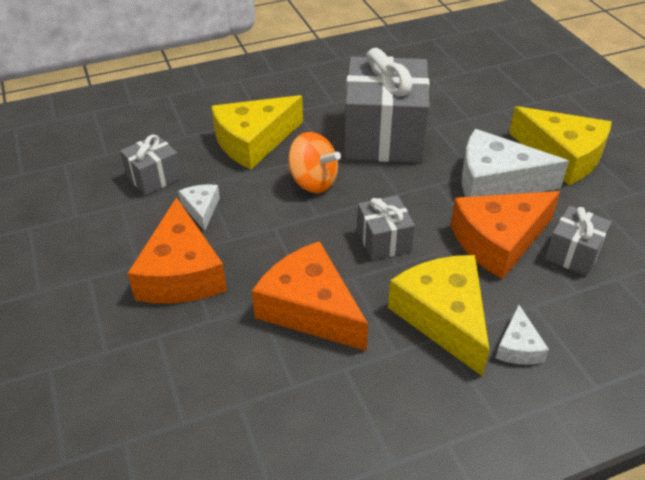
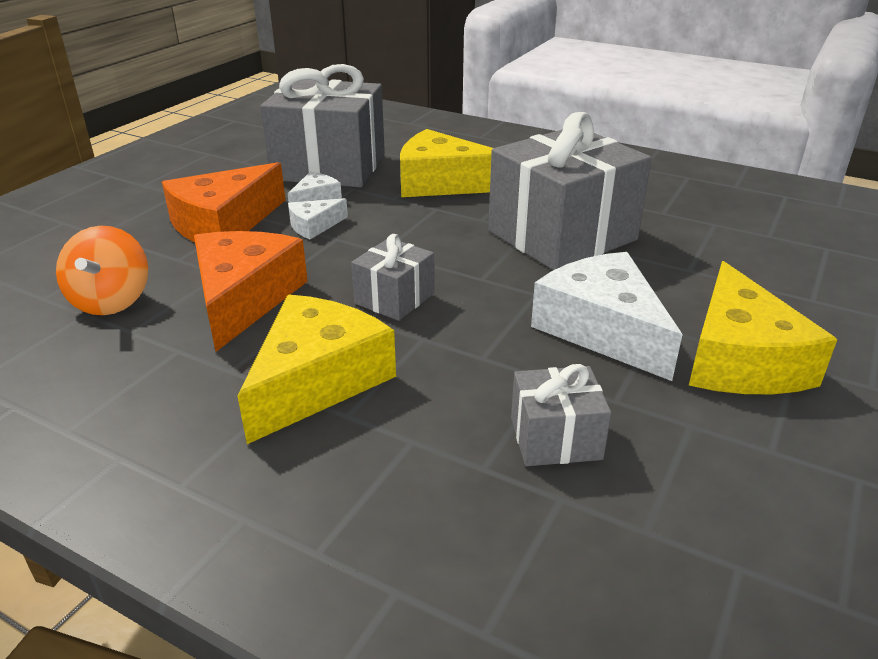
camera: 50 degrees right, 10 degrees down
grey gift [120,134,182,195] -> grey gift [260,64,385,188], size x2.09
orange spinning top [288,132,341,193] -> orange spinning top moved to [56,226,148,315]
orange cheese [451,191,560,279] -> none
white cheese [496,305,549,365] -> white cheese moved to [288,198,348,240]

